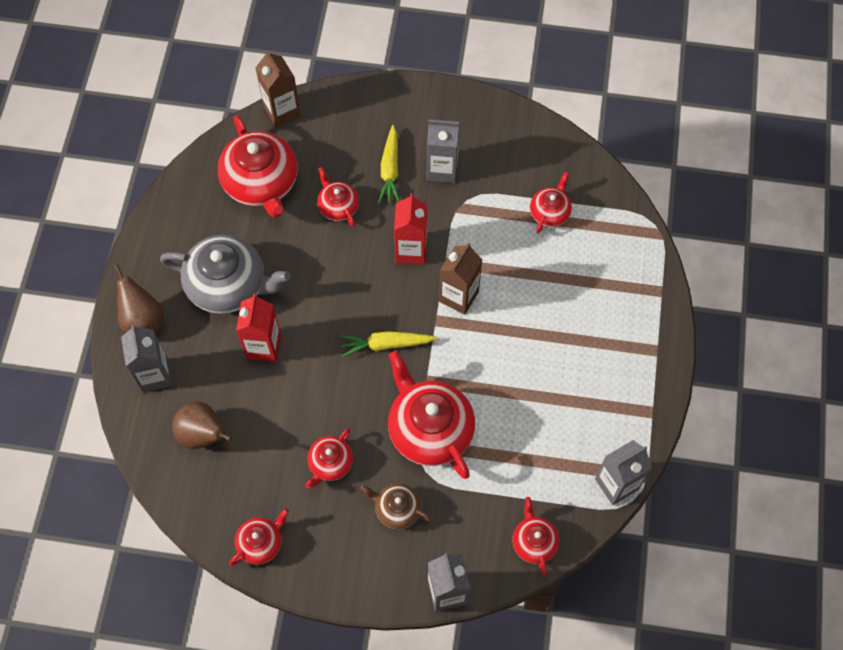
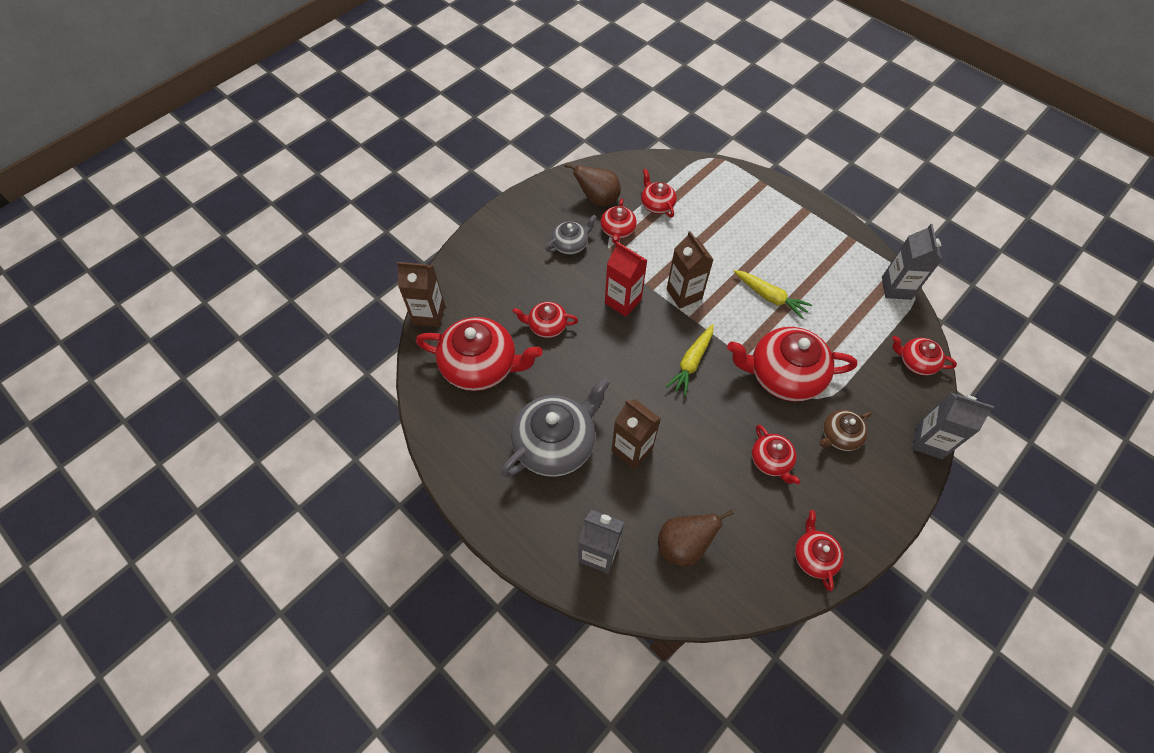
camera: 55 degrees left, 5 degrees down
brown pear [114,264,164,333] -> brown pear moved to [564,163,621,206]
red carton [236,294,281,362] -> brown carton [611,399,661,469]
yellow carrot [378,125,400,203] -> yellow carrot moved to [733,270,812,319]
grey carton [427,119,460,183] -> grey teapot [546,215,597,255]
none -> red teapot [600,198,637,244]

